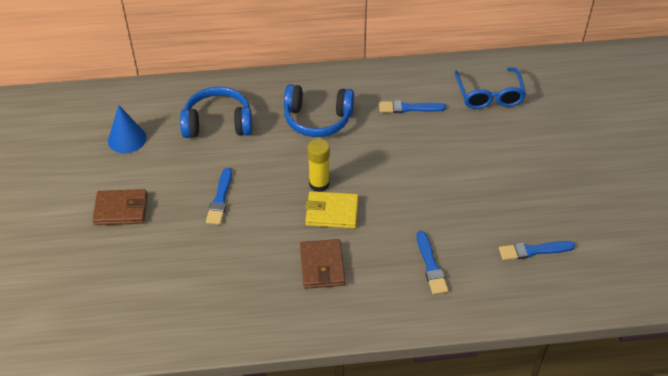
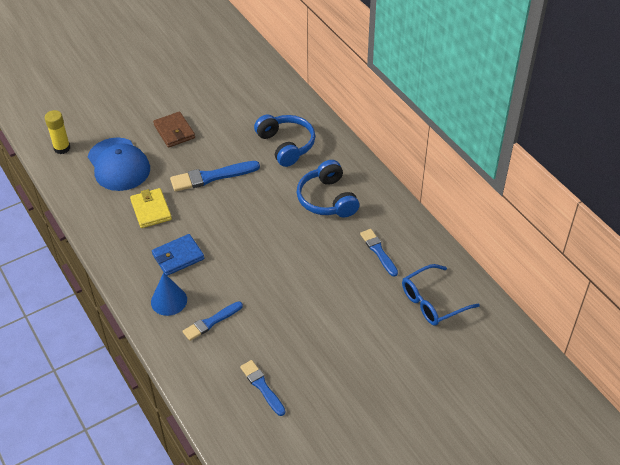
camera: 65 degrees right, 0 degrees up
blue cone [108,105,146,153] -> blue cone moved to [151,273,187,316]
blue brush [206,168,232,225] -> blue brush [170,161,260,192], size x1.53
brown wallet [300,239,345,289] -> blue wallet [152,234,204,276]
yellow wallet [305,191,358,229] -> yellow wallet moved to [130,188,172,228]
yellow glue stick [308,139,330,192] -> yellow glue stick moved to [45,110,70,154]
none -> blue cap [88,137,150,191]

